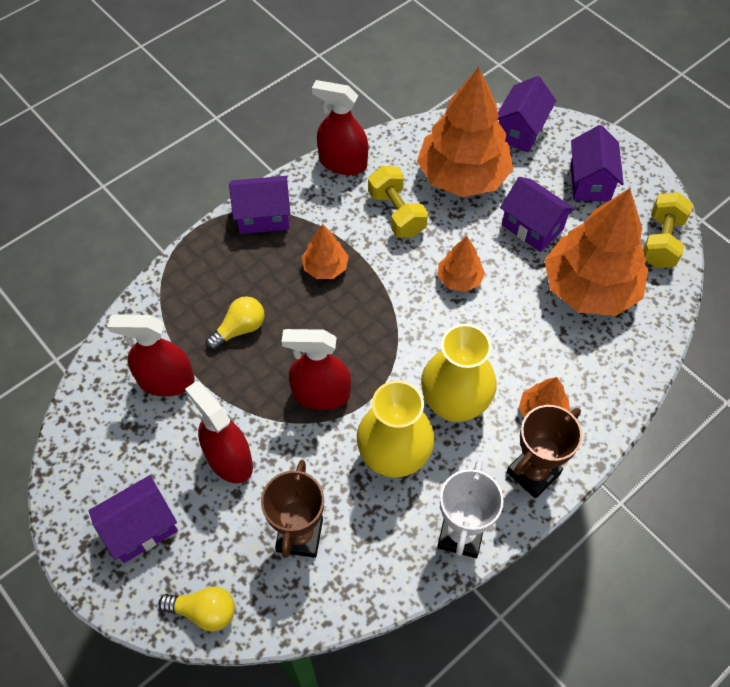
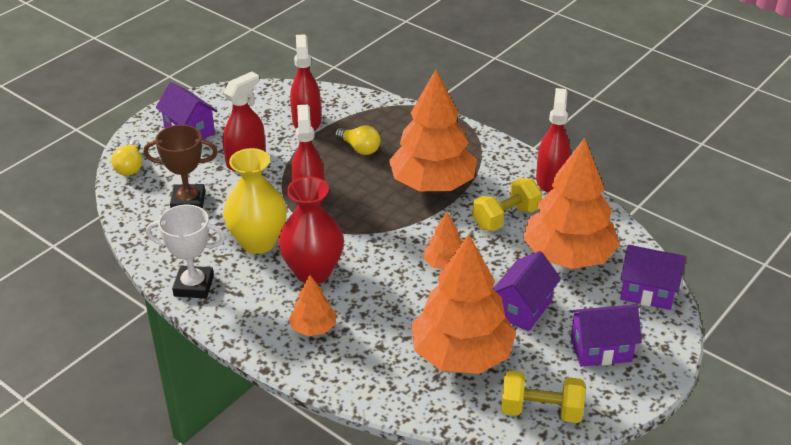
camera: 80 degrees right, 20 degrees down
purple house [229,176,291,234] -> none
orange tree [302,224,349,279] -> orange tree [389,70,477,191], size x2.13
yellow vase [421,324,497,422] -> red vase [279,176,344,284]
brown trophy [507,405,582,498] -> none

